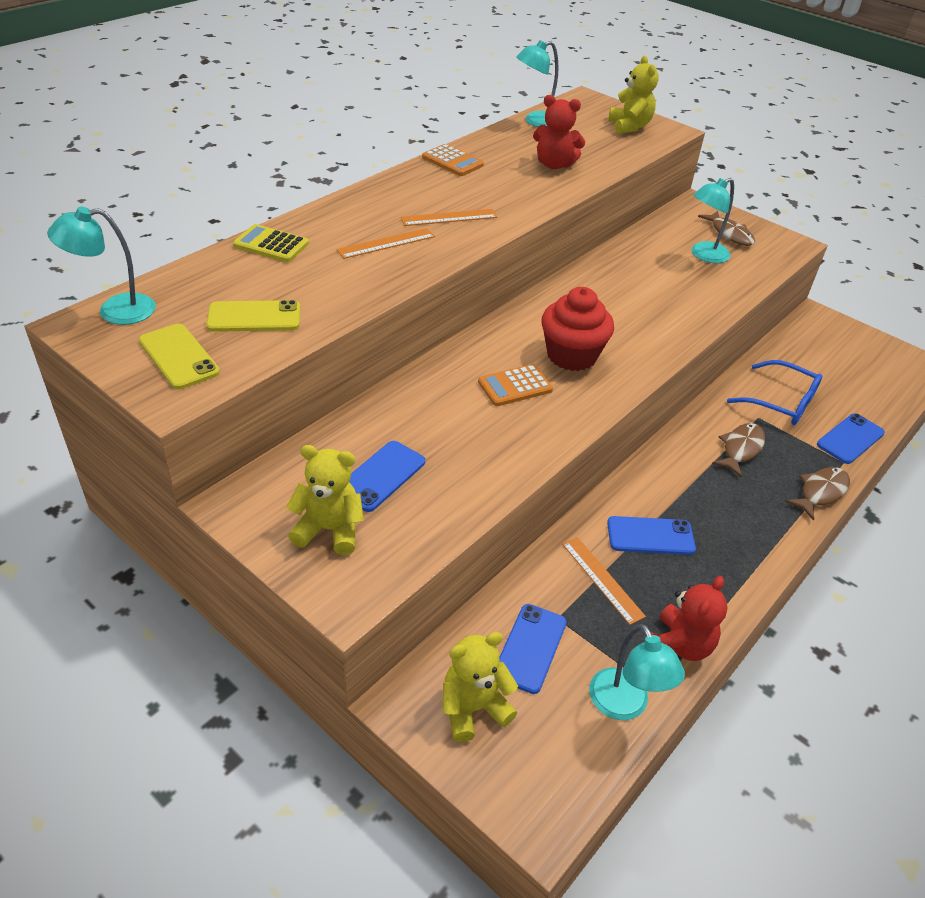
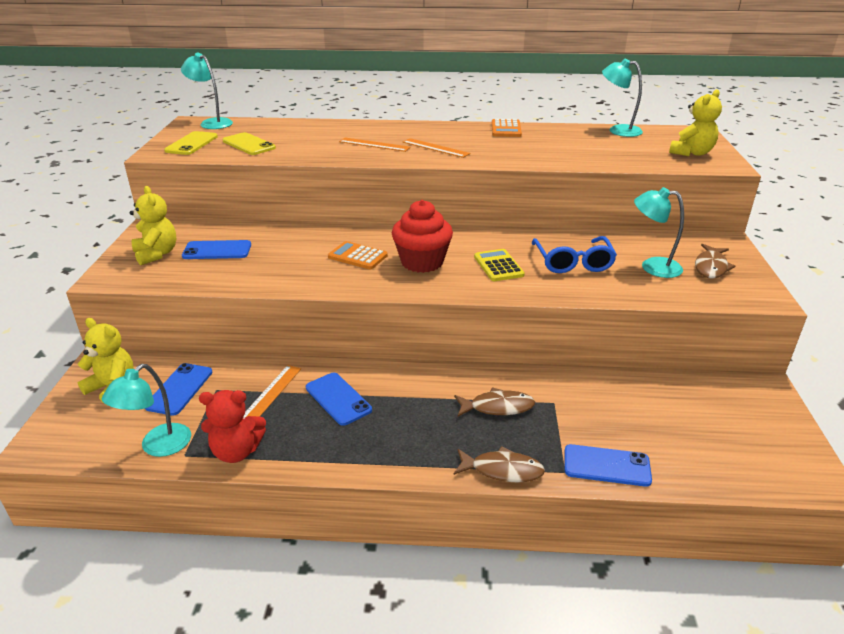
camera: 55 degrees right, 10 degrees down
yellow calculator [233,224,309,262] -> yellow calculator moved to [474,249,525,281]
blue phone [500,604,567,694] -> blue phone turned 60 degrees counterclockwise [145,363,213,416]
red teddy bear [533,95,585,169] -> none
blue glasses [727,360,822,425] -> blue glasses moved to [532,236,617,273]

